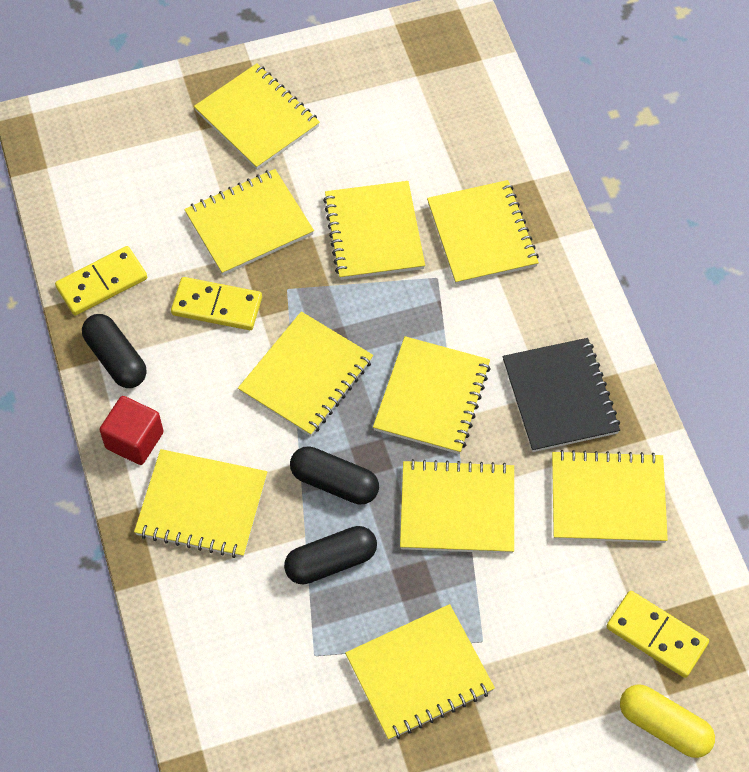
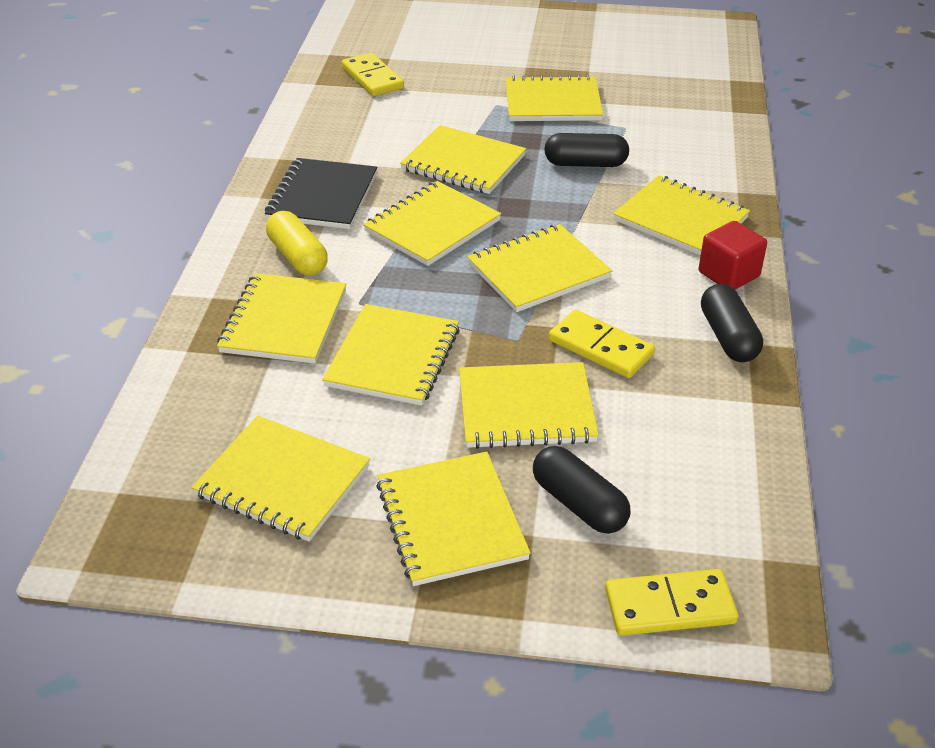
camera: 155 degrees left, 20 degrees down
yellow domino [55,246,147,316] -> yellow domino moved to [605,569,738,636]
black capsule [290,446,379,505] -> black capsule moved to [533,446,630,534]
yellow notebook [552,450,668,543] -> yellow notebook moved to [191,416,370,542]
yellow capsule [620,684,715,758] -> yellow capsule moved to [266,211,328,276]

